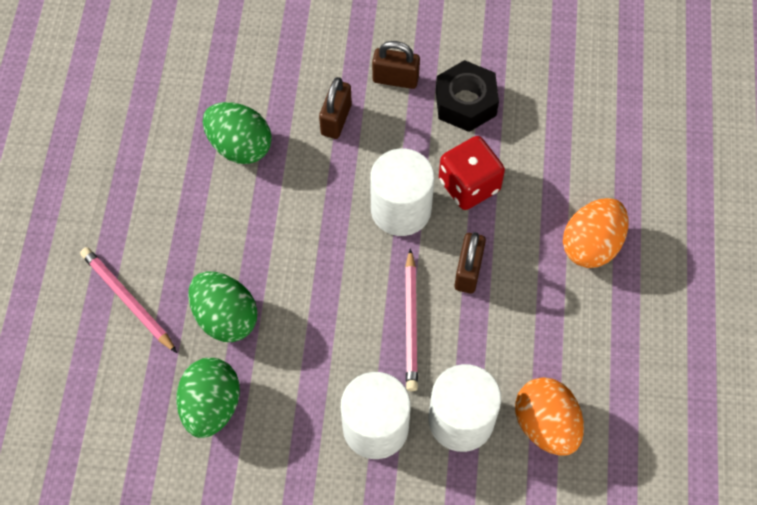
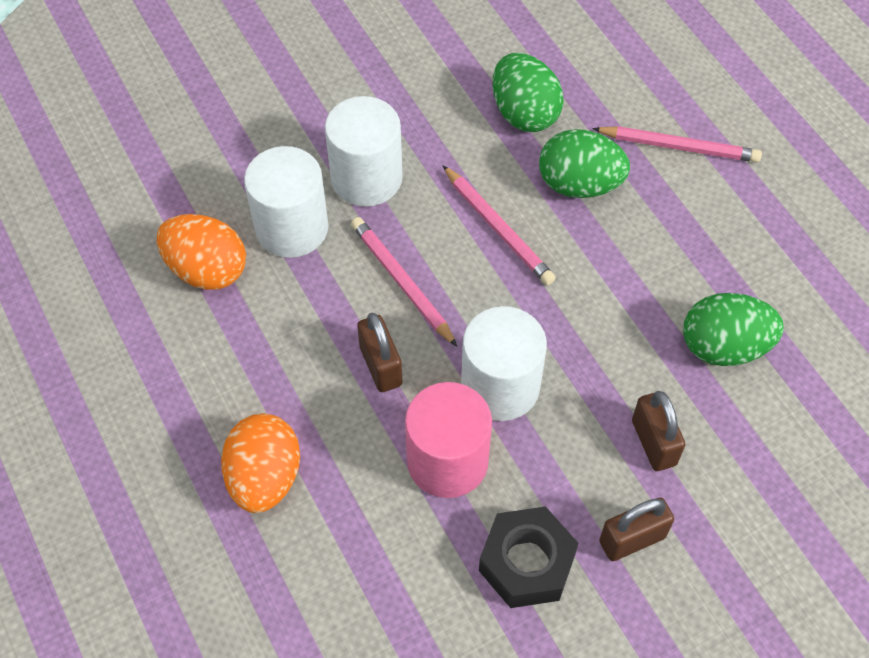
camera: 145 degrees right, 5 degrees down
red dice [439,136,505,210] -> pink cylinder [405,382,492,498]
none -> pink pencil [442,165,556,285]

